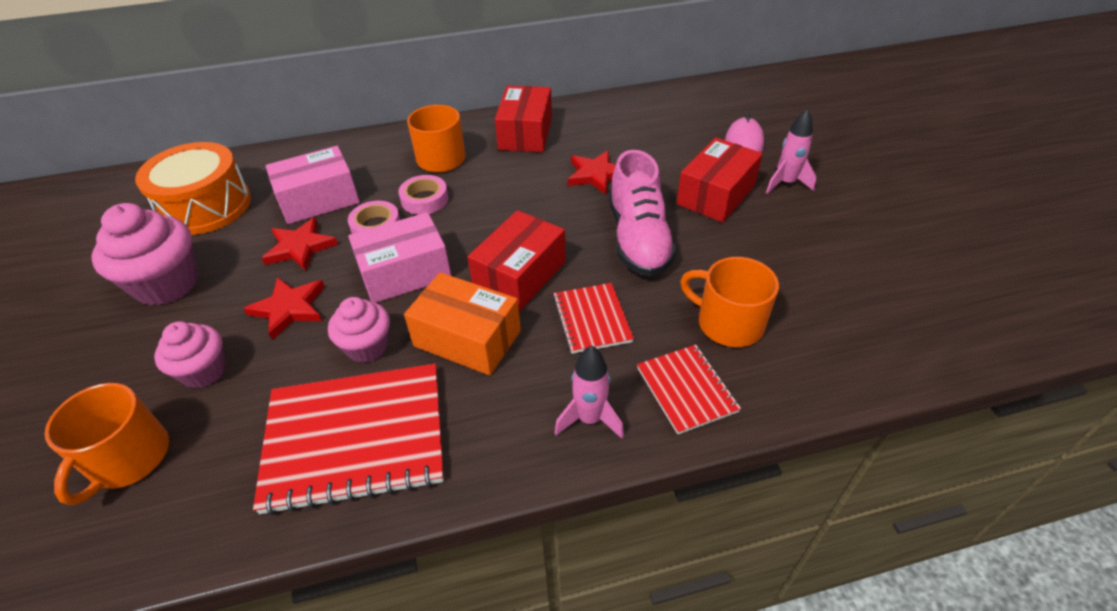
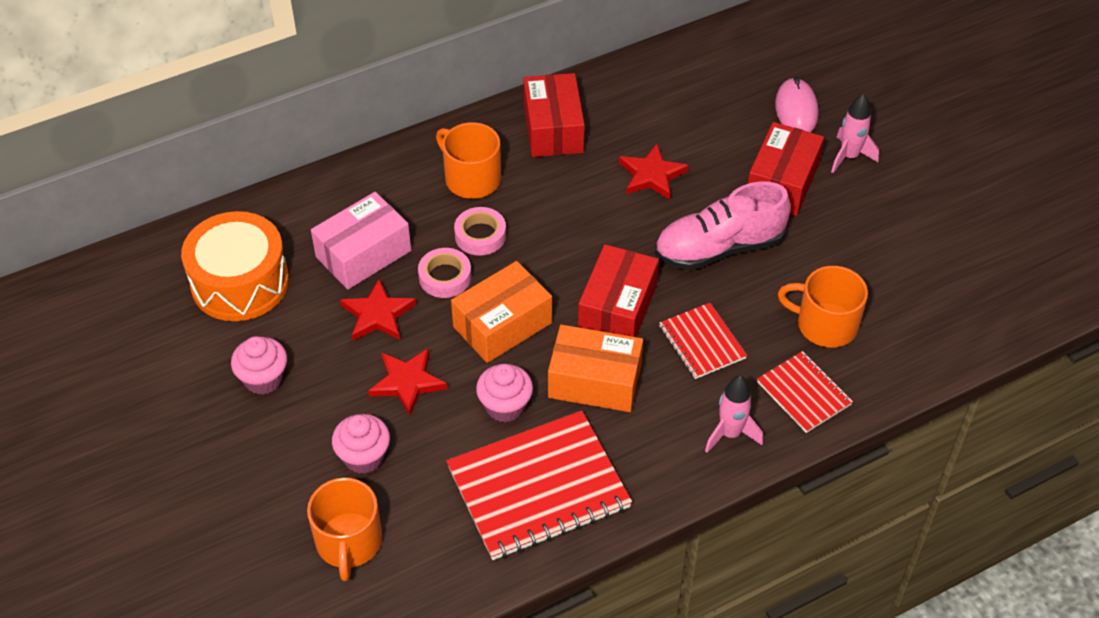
camera: 15 degrees left, 5 degrees up
pink cupcake [91,203,199,306] -> pink cupcake [231,336,287,394], size x0.62
pink box [348,212,451,303] -> orange box [451,261,552,363]
pink shoe [609,150,677,277] -> pink shoe turned 90 degrees clockwise [655,182,791,270]

